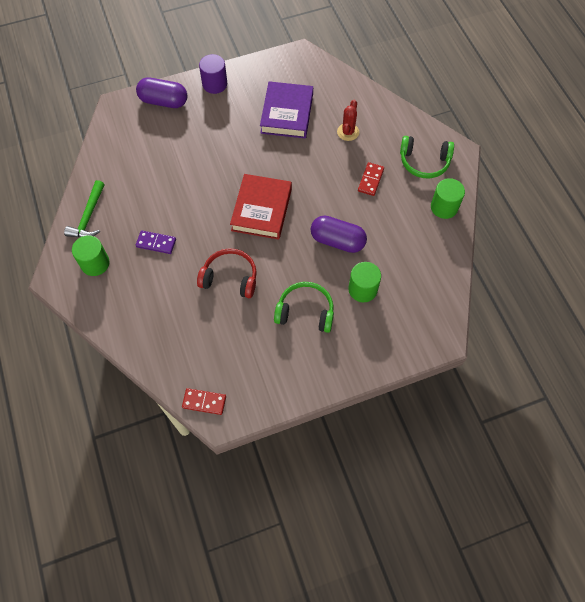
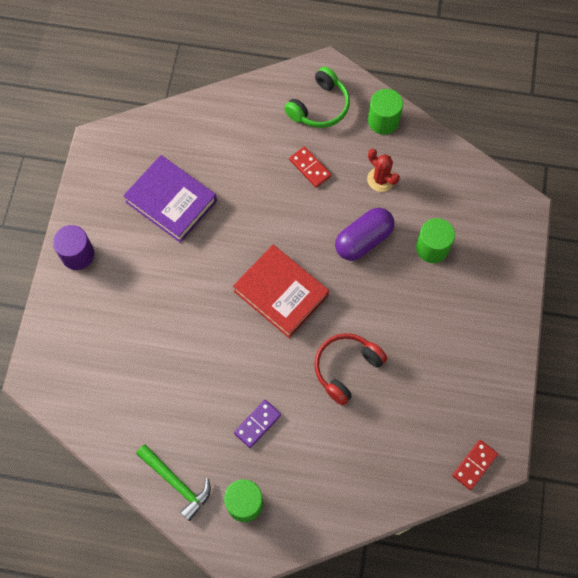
camera: 60 degrees left, 5 degrees up
purple capsule [136,78,187,108] -> none
green headphones [274,282,334,333] -> none
red cactus [337,100,359,141] -> red cactus moved to [367,149,400,192]

